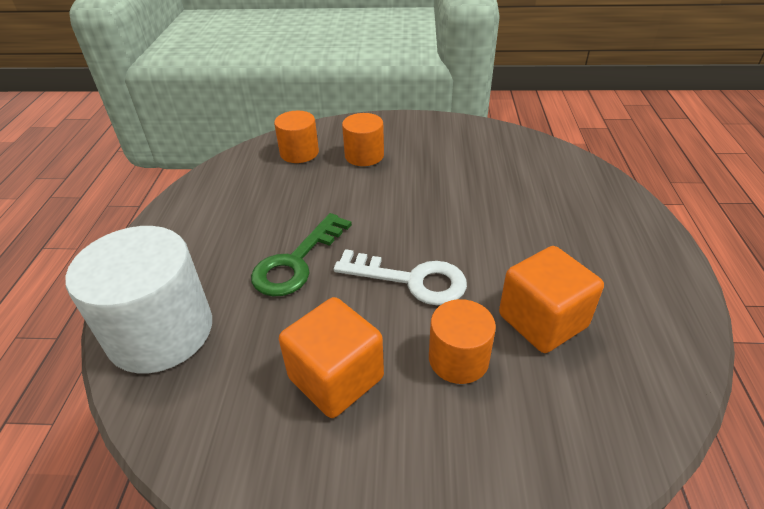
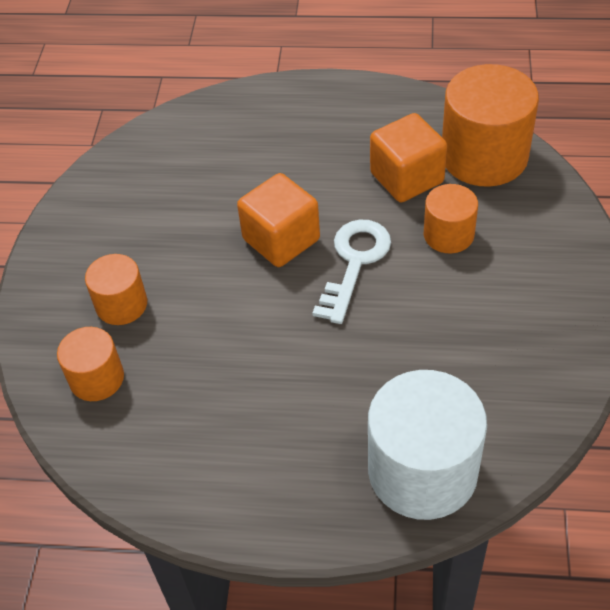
camera: 85 degrees left, 10 degrees up
green key [251,213,352,296] -> none
orange cube [279,297,384,418] -> orange cube moved to [237,173,320,267]
none -> orange cylinder [442,64,539,187]

